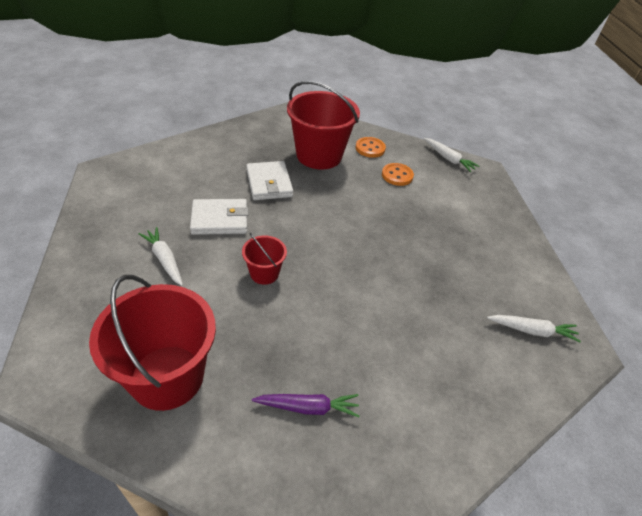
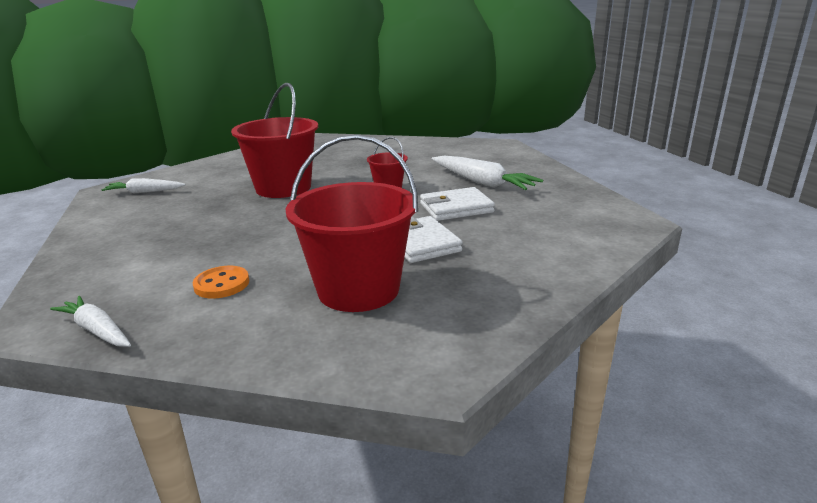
camera: 175 degrees right, 20 degrees down
red bucket [89,275,216,411] -> red bucket moved to [231,83,318,198]
white carrot [139,227,183,286] -> white carrot [432,156,543,190], size x1.62
purple carrot [252,394,359,417] -> none
orange button [356,137,386,158] -> none

